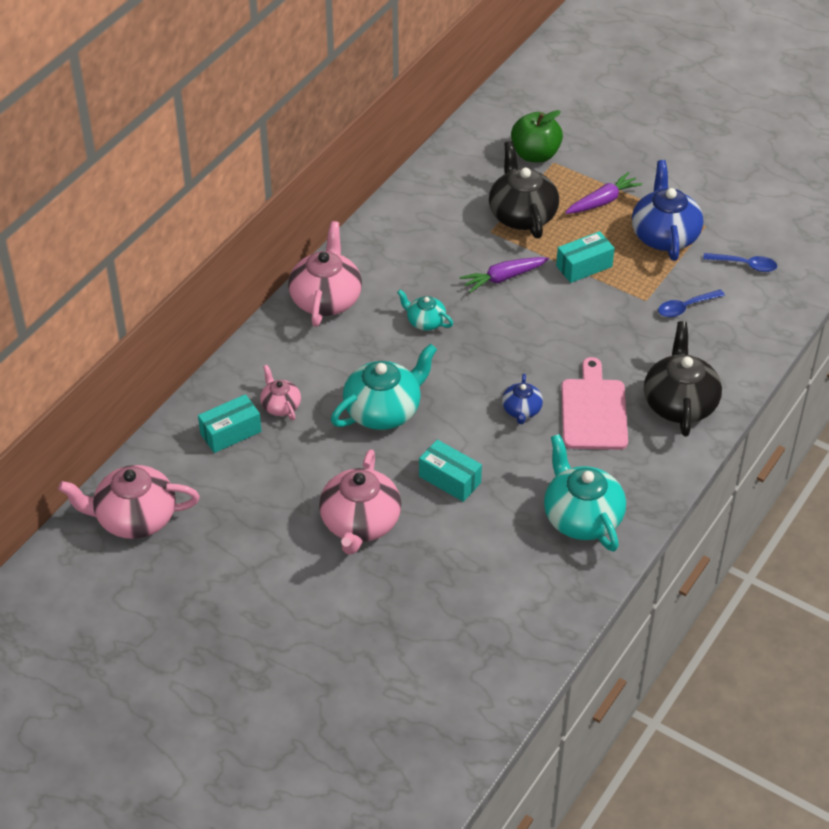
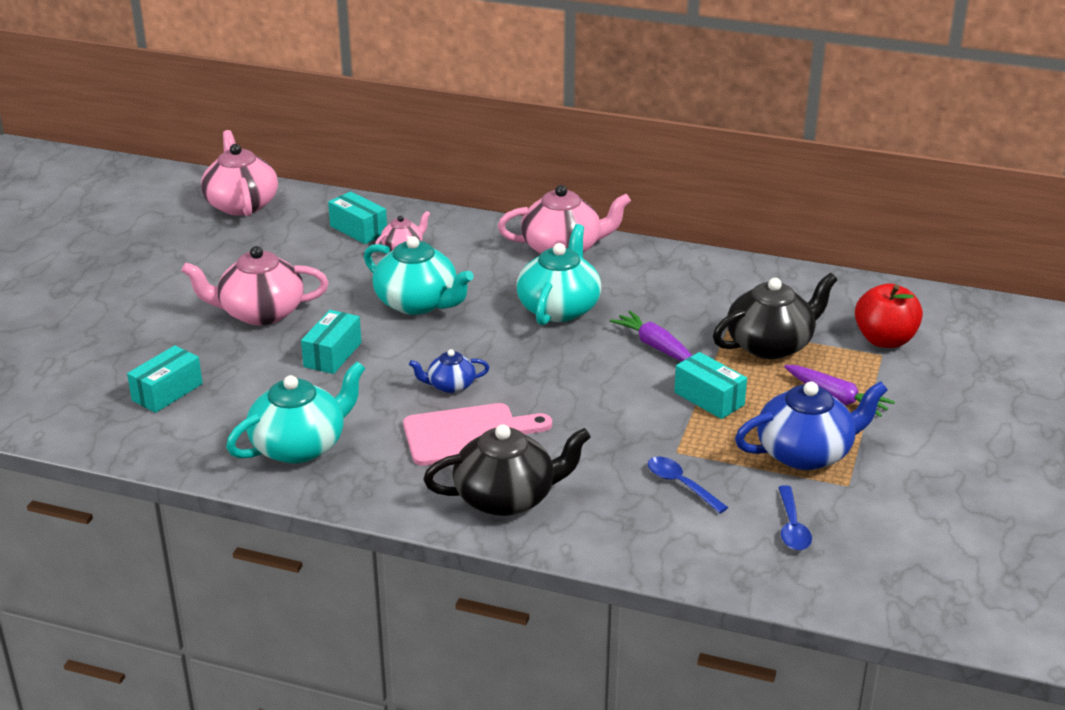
camera: 75 degrees right, 15 degrees down
turquoise teapot [397,289,453,331] -> turquoise teapot [517,224,601,325], size x1.90
green apple [511,110,563,163] -> red apple [855,283,923,348]
none -> turquoise box [127,345,203,413]

